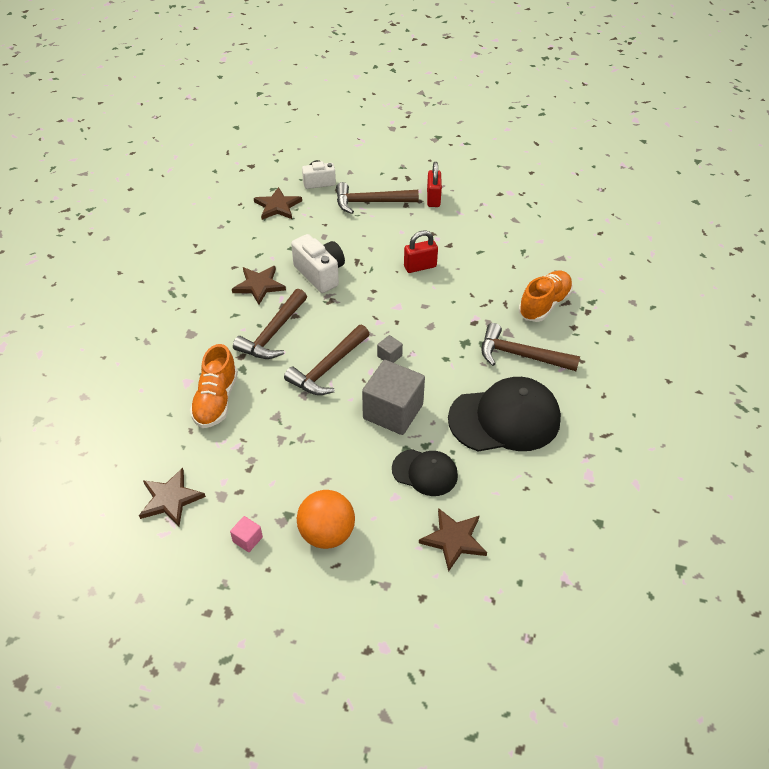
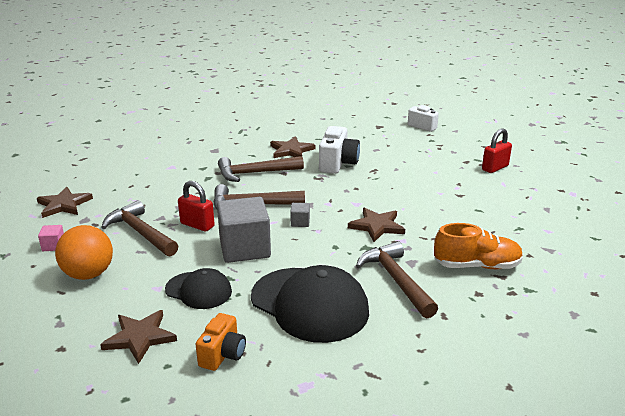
camera: 50 degrees right, 20 degrees down
orange shoe [190,344,238,428] -> none
brown star [254,187,302,220] -> brown star moved to [348,208,405,242]
brown hammer [336,182,419,214] -> brown hammer moved to [101,200,178,256]
black cap [392,449,458,496] -> black cap turned 45 degrees counterclockwise [165,268,232,309]
red padlock [404,230,438,273] -> red padlock moved to [178,181,215,232]
none -> orange camera [196,313,246,371]

